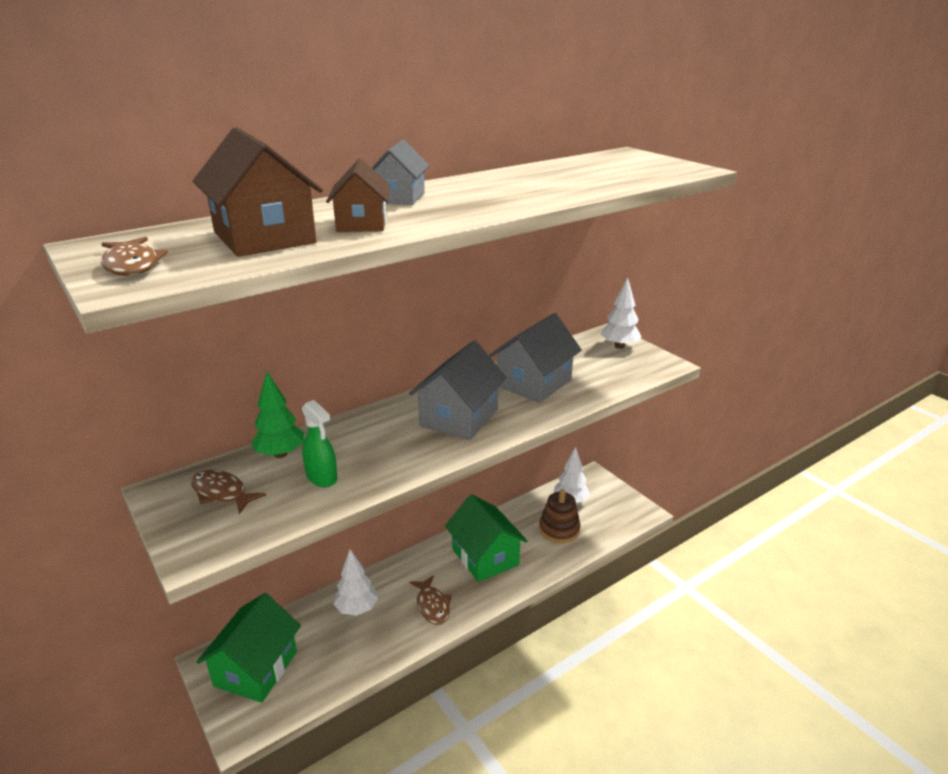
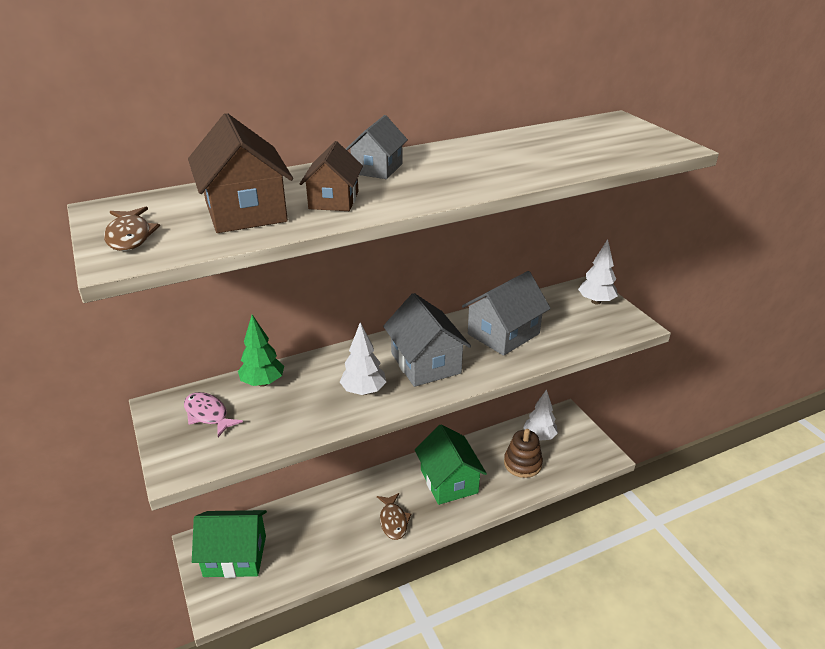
camera: 10 degrees right, 5 degrees up
brown fish [191,470,266,514] -> pink fish [184,392,243,437]
green house [197,593,301,703] -> green house turned 60 degrees clockwise [192,510,267,578]
green spray bottle [302,400,337,487] -> none
white tree [334,549,378,616] -> white tree moved to [340,322,386,395]
grey house [409,341,507,440] -> grey house turned 60 degrees counterclockwise [383,293,471,387]

